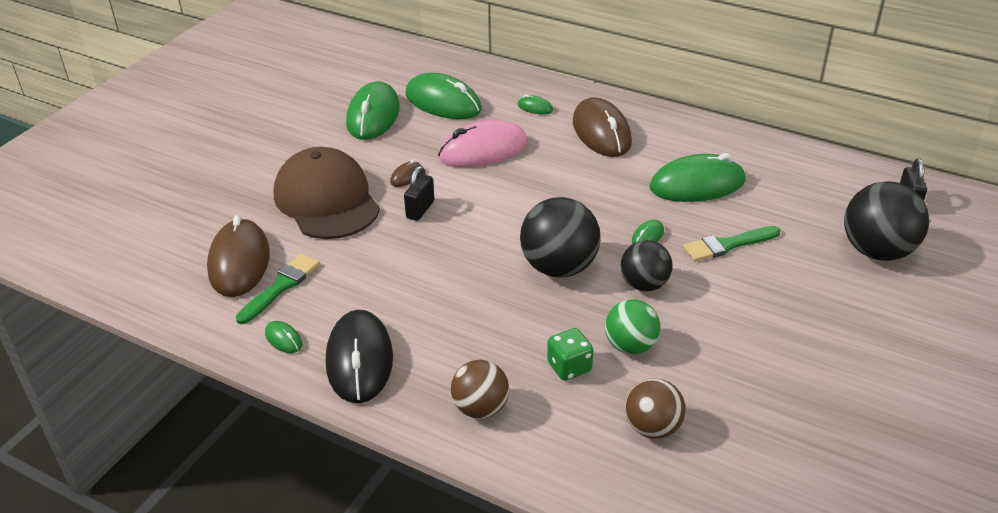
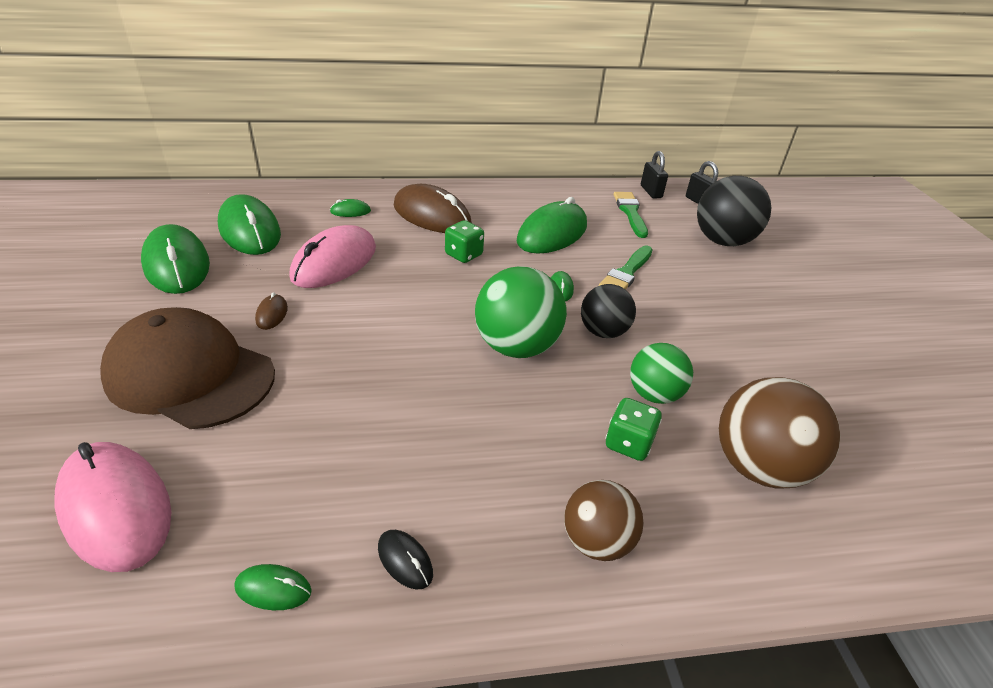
camera: 40 degrees left, 0 degrees up
brown mouse [207,215,270,297] -> pink mouse [54,442,172,572]
green brush [236,254,320,324] -> green brush moved to [614,192,648,238]
black mouse [326,310,393,403] -> black mouse [378,530,433,589], size x0.43
black padlock [404,166,434,221] -> black padlock moved to [641,151,668,199]
green mouse [405,73,482,119] -> green mouse turned 60 degrees clockwise [218,194,281,255]
black ball [520,197,601,278] -> green ball [475,266,567,358]
brown ball [625,378,686,439] -> brown ball [719,377,840,489], size x1.58
none -> green dice [445,220,484,263]

